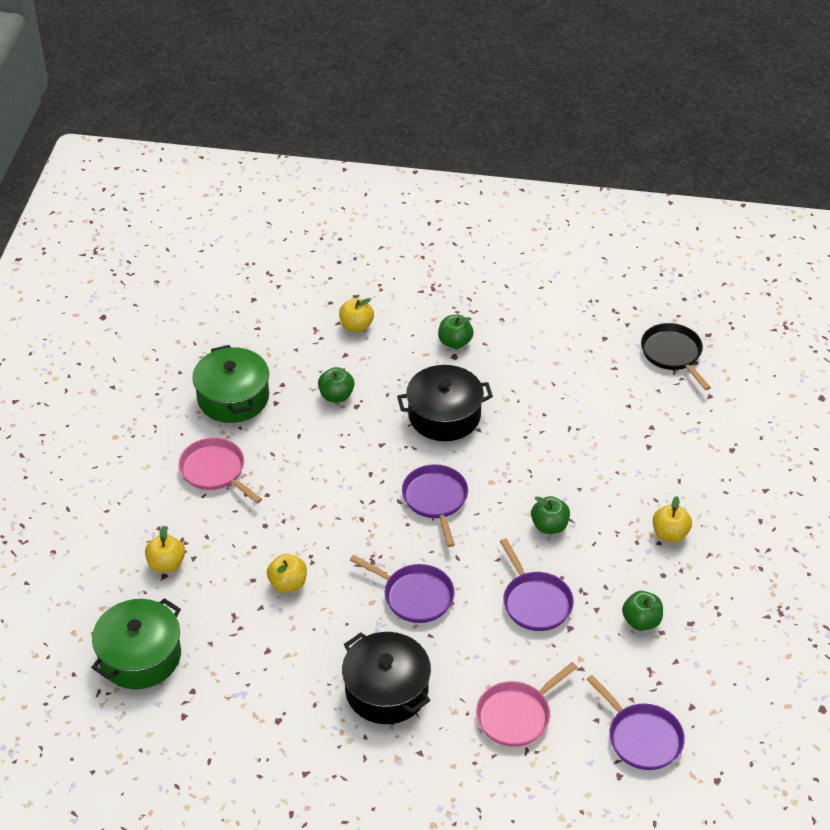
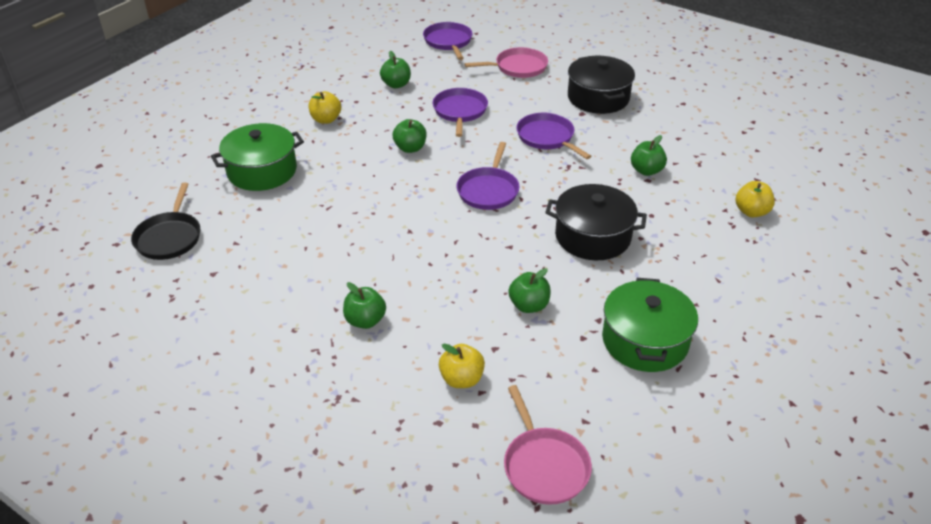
camera: 155 degrees left, 5 degrees down
green pot [91,598,181,689] -> green pot moved to [211,123,304,191]
pink pan [179,438,262,503] -> pink pan moved to [504,385,592,505]
yellow apple [267,554,307,593] -> green apple [631,135,667,176]
black pot [397,365,493,441] -> black pot moved to [545,184,647,260]

